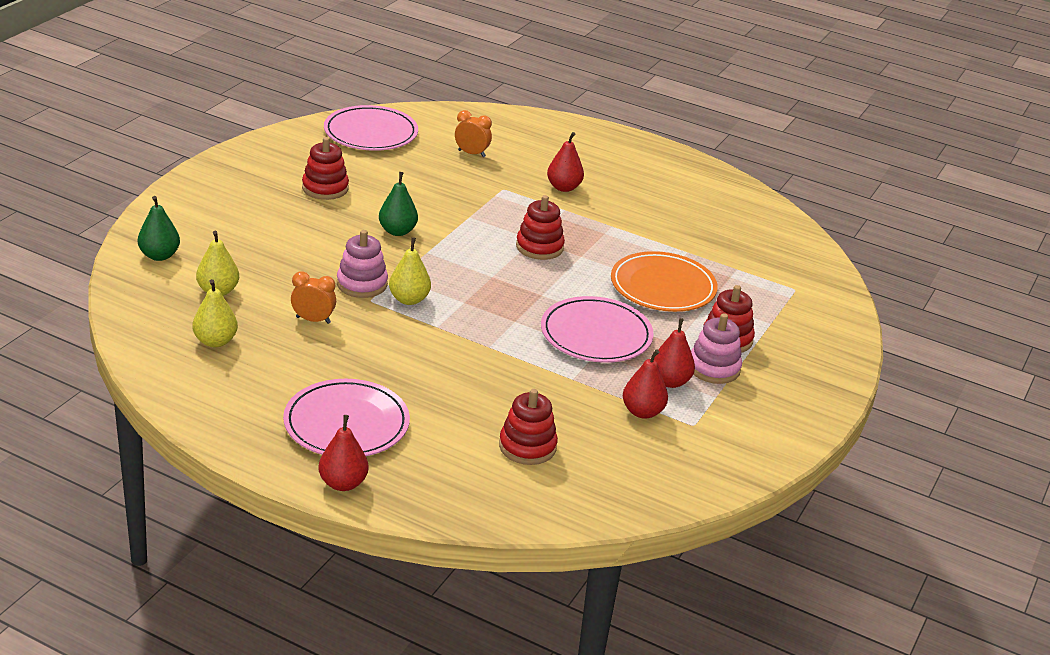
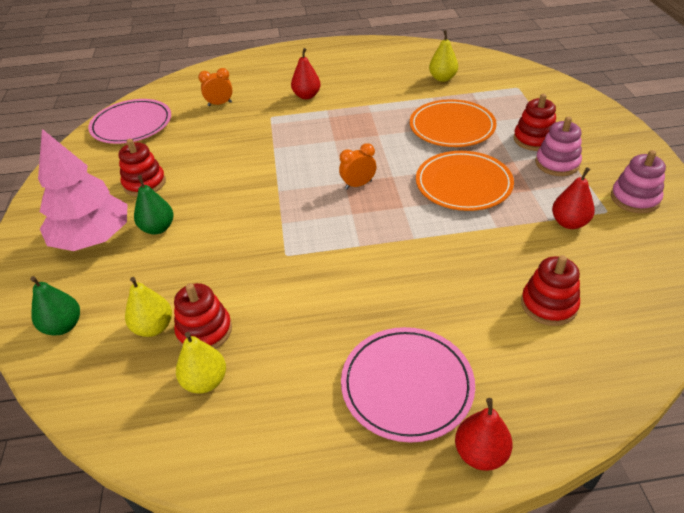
camera: 30 degrees left, 10 degrees up
orange clock [291,271,336,324] -> orange clock moved to [339,143,376,189]
pink stacking toy [337,230,388,298] -> pink stacking toy moved to [611,150,666,213]
green pear [379,172,418,236] -> green pear moved to [134,175,173,234]
yellow pear [389,237,431,305] -> yellow pear moved to [429,30,458,82]
red stacking toy [516,195,565,260] -> red stacking toy moved to [174,283,232,349]
pink plate [541,296,654,363] -> orange plate [416,151,514,211]
red pear [654,318,695,388] -> none
none -> pink tree [38,129,128,251]

